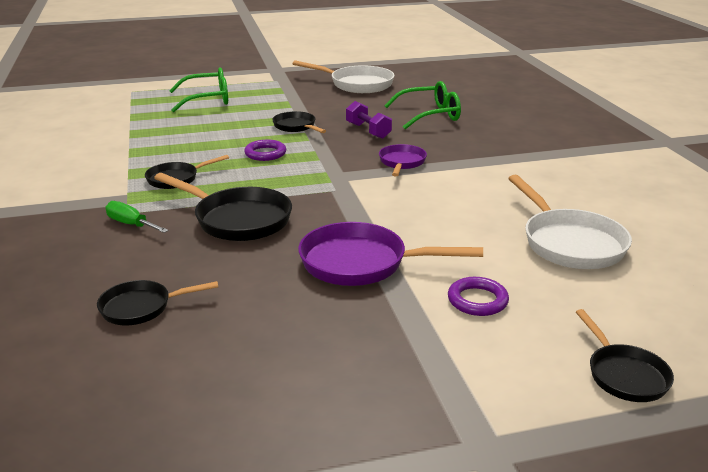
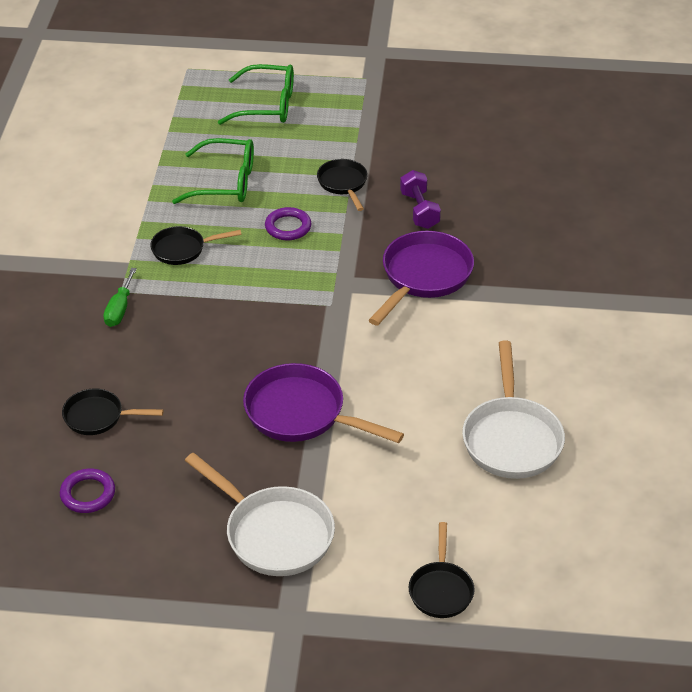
camera: 20 degrees right, 15 degrees up
green screwdriver [106,201,169,233] -> green screwdriver turned 135 degrees counterclockwise [103,268,137,327]
black pan [154,173,292,241] -> none
white pan [293,60,395,93] -> white pan moved to [185,452,335,576]
purple pan [379,144,427,176] -> purple pan [369,231,474,326], size x1.69
green glasses [384,81,461,129] -> green glasses moved to [172,138,254,204]
purple ring [448,277,509,316] -> purple ring moved to [60,468,115,513]

